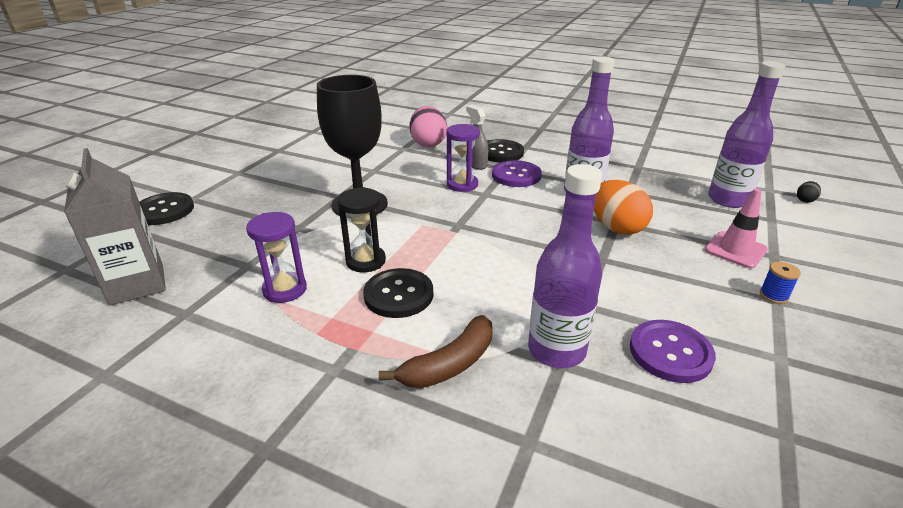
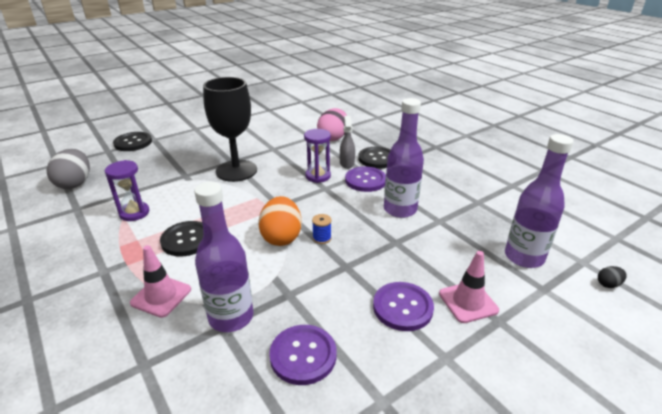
camera: 30 degrees right, 0 degrees up
grey carton [64,148,166,306] -> grey egg [46,149,90,189]
black hourglass [337,187,386,272] -> none
brown banana [379,315,493,388] -> pink traffic cone [130,245,191,318]
orange egg [594,180,653,235] -> orange egg moved to [258,196,302,246]
blue spool [760,262,801,304] -> blue spool moved to [312,214,332,244]
none -> purple button [373,282,434,331]

